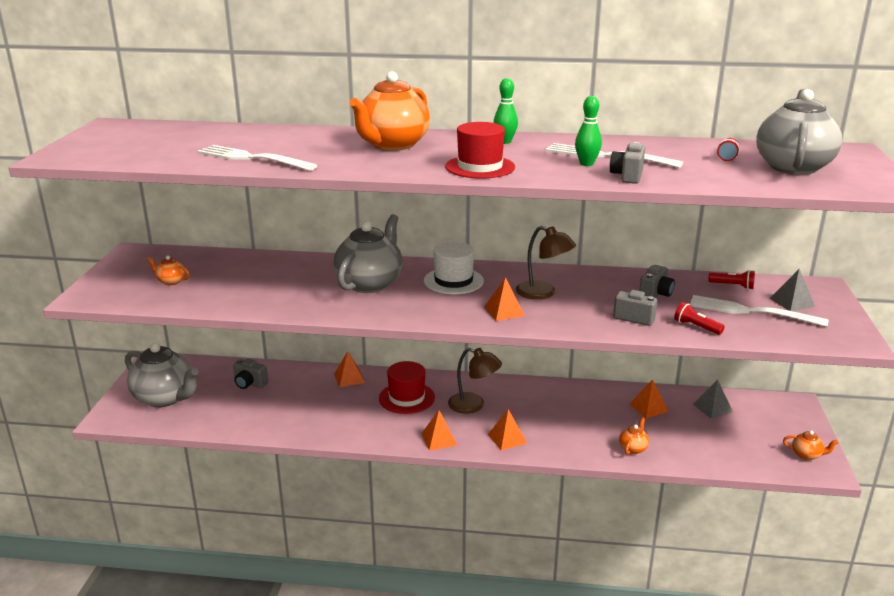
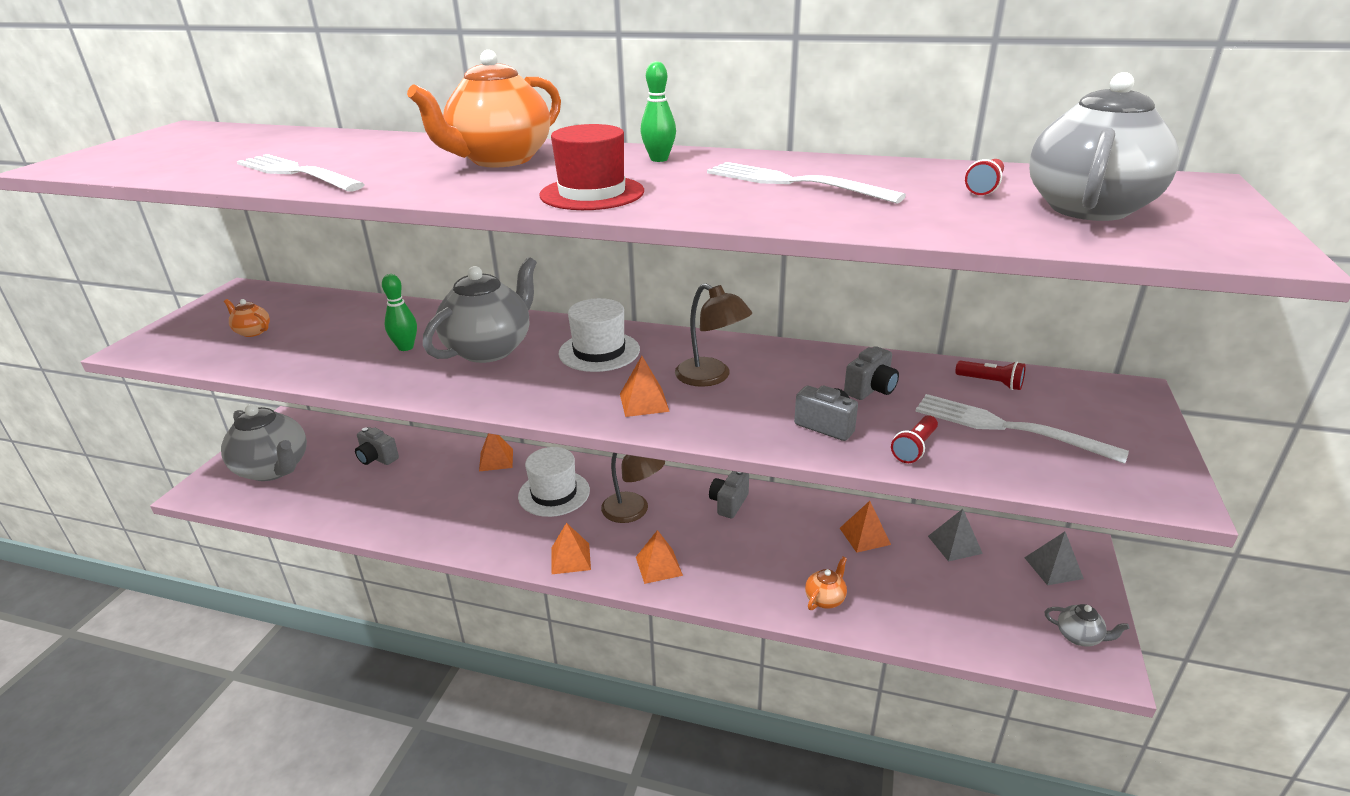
camera: 10 degrees right, 5 degrees up
red hat [379,361,435,414] -> white hat [518,447,590,517]
green bowling pin [575,96,602,166] -> green bowling pin moved to [382,274,417,351]
grey camera [610,142,645,184] -> grey camera moved to [709,471,749,519]
red flashlight [674,302,725,335] -> red flashlight turned 105 degrees counterclockwise [891,415,938,463]
grey pyramid [770,269,815,311] -> grey pyramid moved to [1024,532,1084,585]
orange teapot [783,430,839,460] -> grey teapot [1045,604,1130,647]

